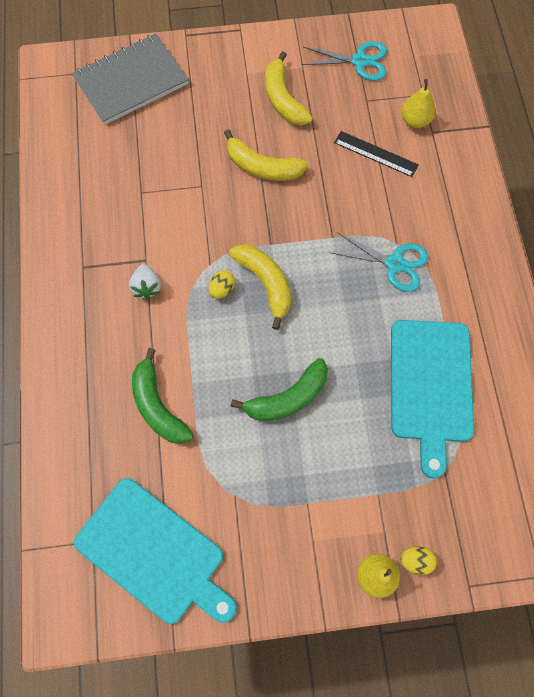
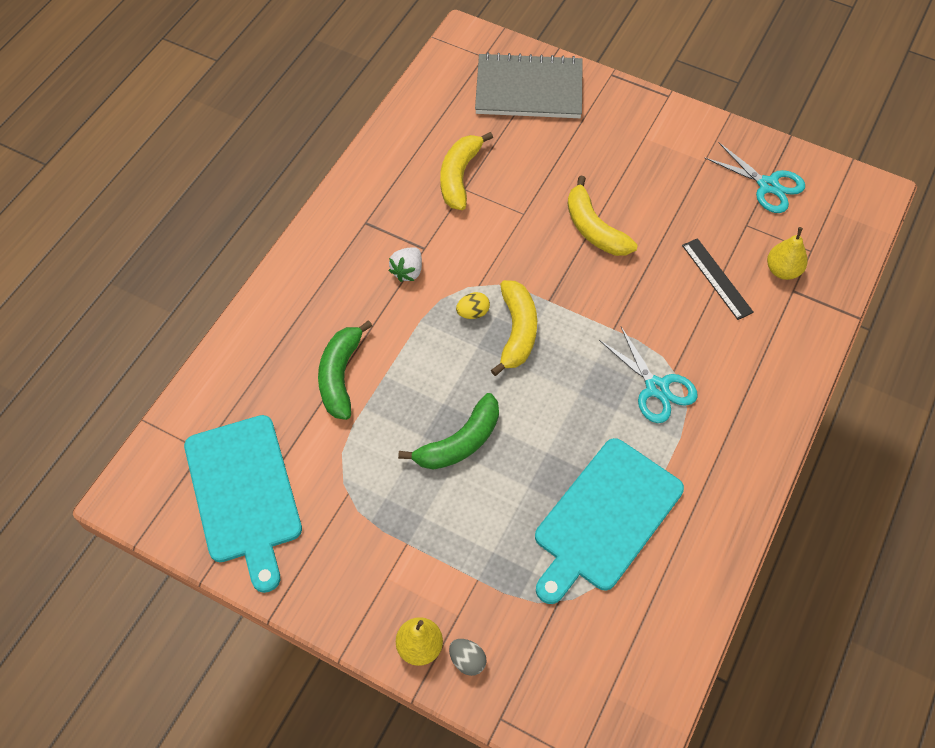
camera: 35 degrees right, 10 degrees down
green banana [231,358,328,421] -> green banana turned 45 degrees counterclockwise [398,393,499,470]
yellow banana [265,51,313,126] -> yellow banana moved to [440,132,493,210]
yellow egg [400,546,437,575] -> grey egg [449,639,486,676]

